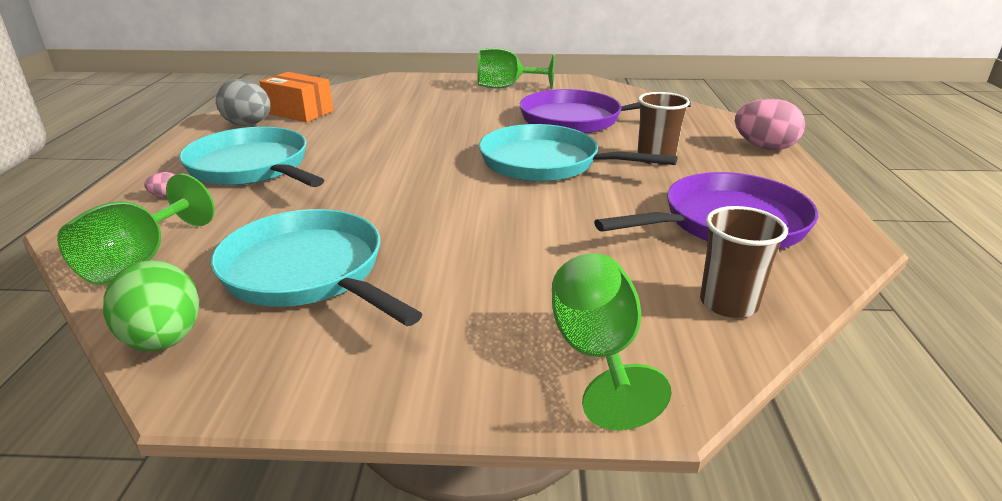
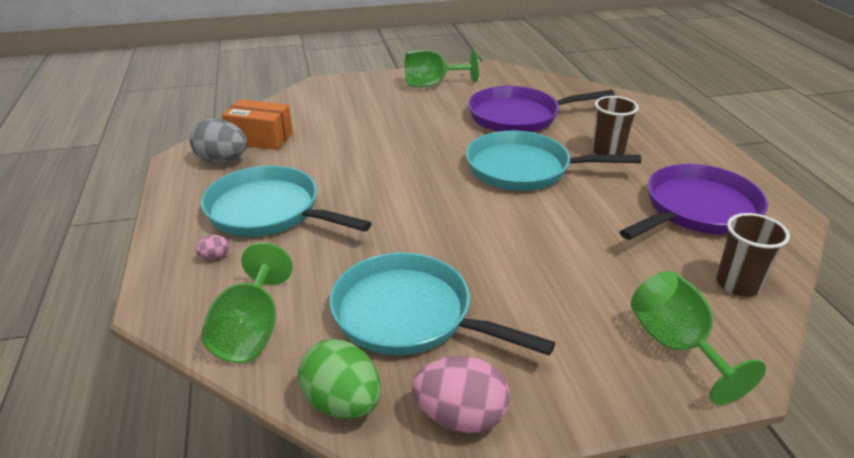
camera: 15 degrees left, 5 degrees up
pink egg [735,99,805,150] -> pink egg moved to [412,356,510,433]

